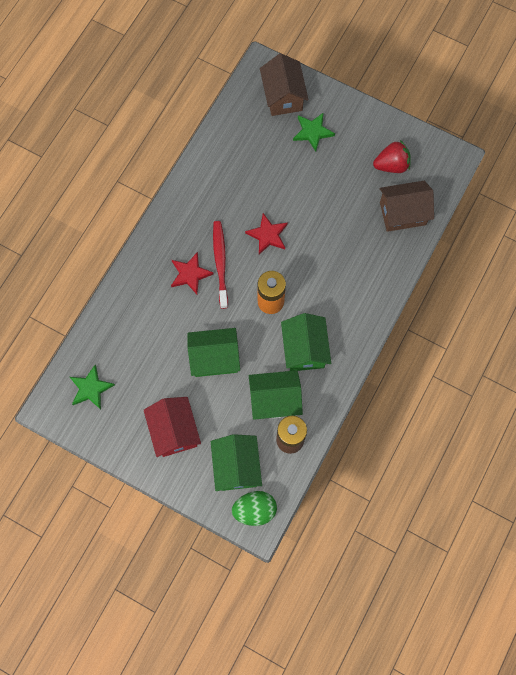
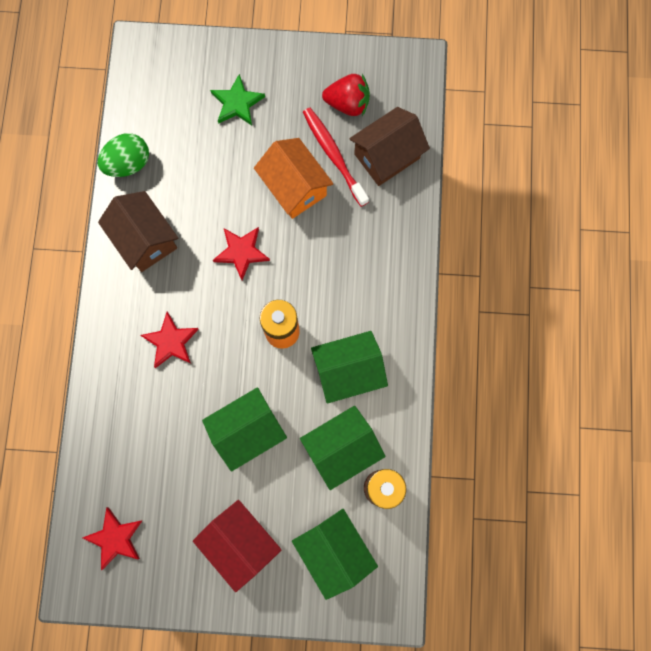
camera: 25 degrees left, 5 degrees up
green star [70,365,115,409] -> red star [83,507,143,570]
red toothbrush [213,221,228,309] -> red toothbrush moved to [303,108,369,207]
green egg [232,491,277,526] -> green egg moved to [98,133,149,177]
brown house [260,53,309,116] -> brown house moved to [98,191,178,272]
green house [281,313,331,371] -> green house turned 75 degrees counterclockwise [311,331,388,404]
red strawberry [373,140,411,173] -> red strawberry turned 45 degrees clockwise [322,74,370,116]
none -> orange house [254,138,334,219]

